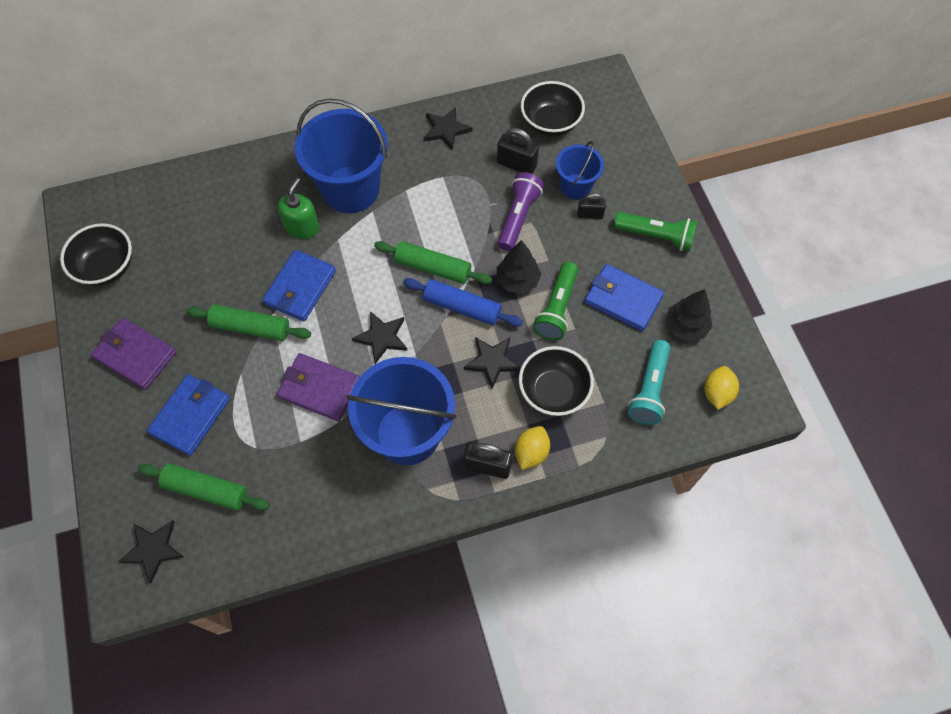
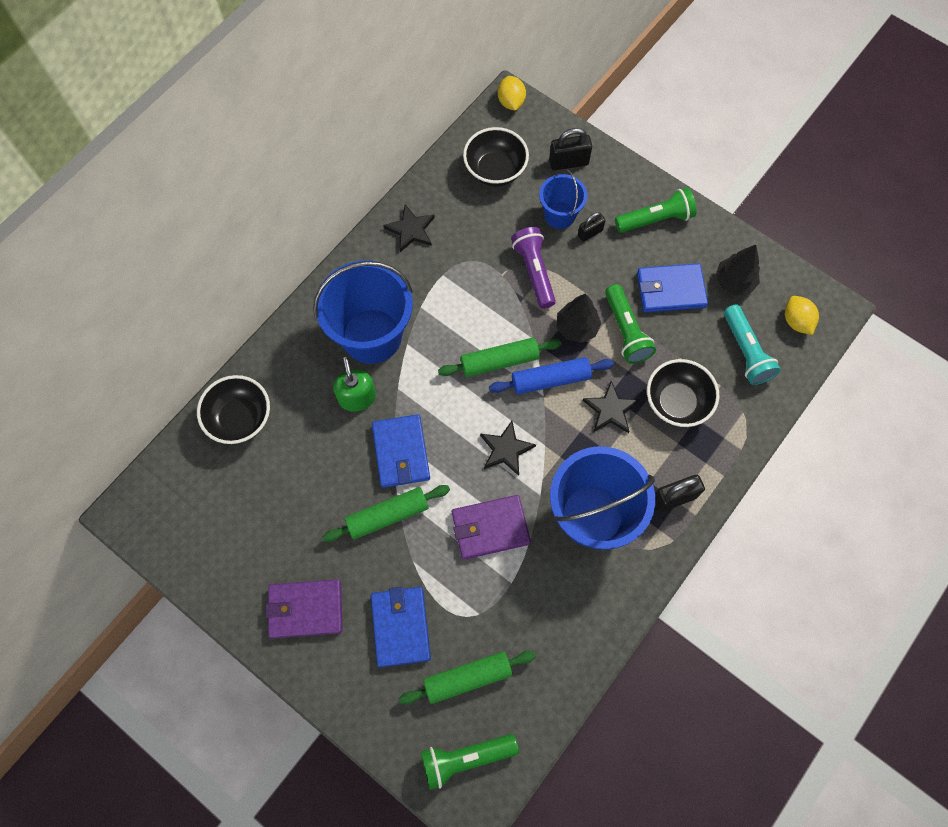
camera: 35 degrees left, 5 degrees up
black bowl [60,223,132,286] -> black bowl moved to [197,375,270,444]
black star [119,520,184,583] -> green flashlight [421,734,519,790]
black padlock [497,128,539,174] -> black padlock moved to [549,128,592,170]
yellow lemon [515,426,550,470] -> yellow lemon moved to [498,76,526,111]

